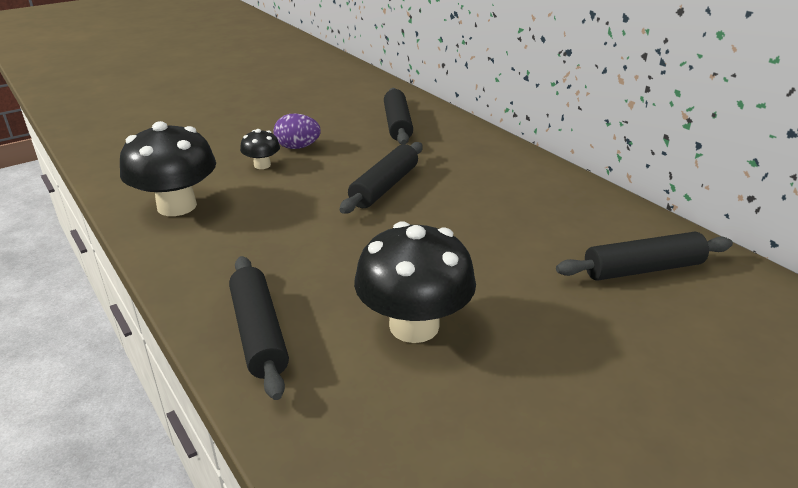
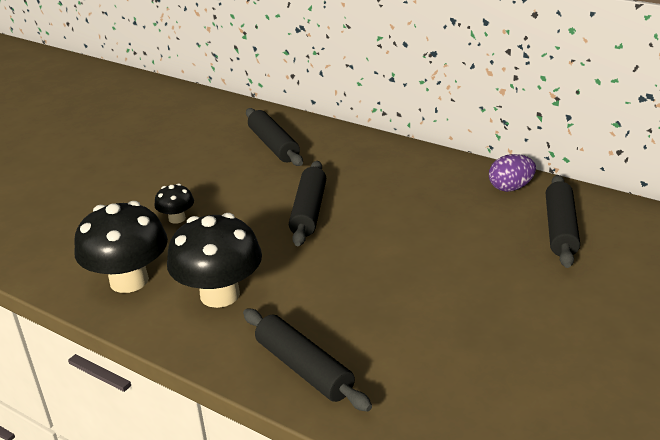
camera: 20 degrees left, 0 degrees up
purple egg [274,113,321,149] -> purple egg moved to [489,154,536,192]
black mushroom [354,221,476,343] -> black mushroom moved to [167,213,262,308]
black rolling pin [556,232,733,281] -> black rolling pin turned 45 degrees counterclockwise [546,175,580,268]

